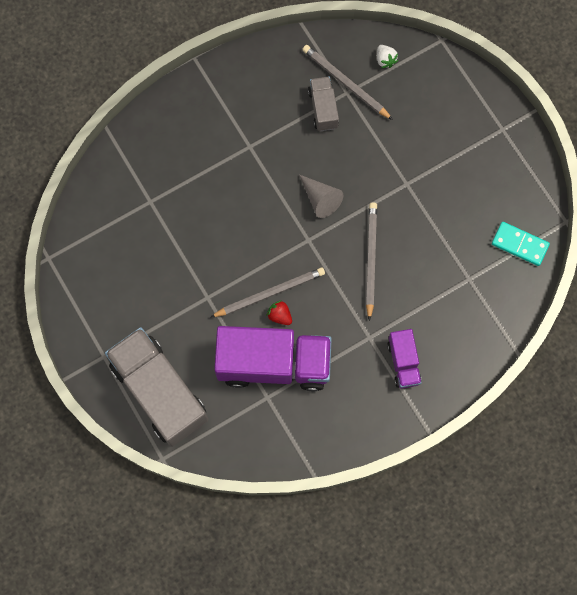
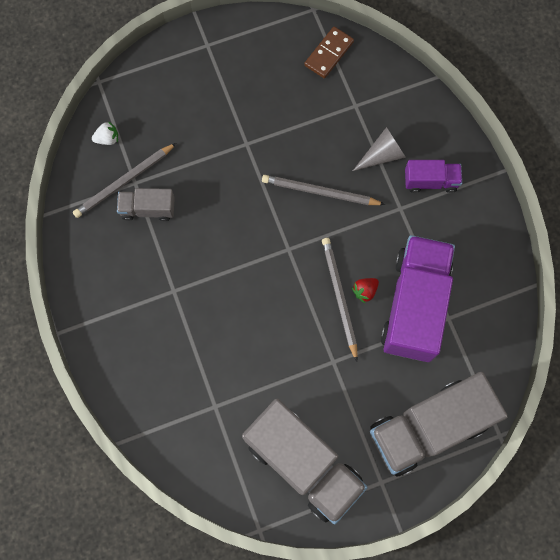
camera: 80 degrees left, 0 degrees up
grey cone [299,175,343,218] -> grey cone moved to [353,127,406,171]
turquoise domino [492,222,550,266] -> brown domino [304,27,354,78]
none -> grey truck [242,399,368,525]

